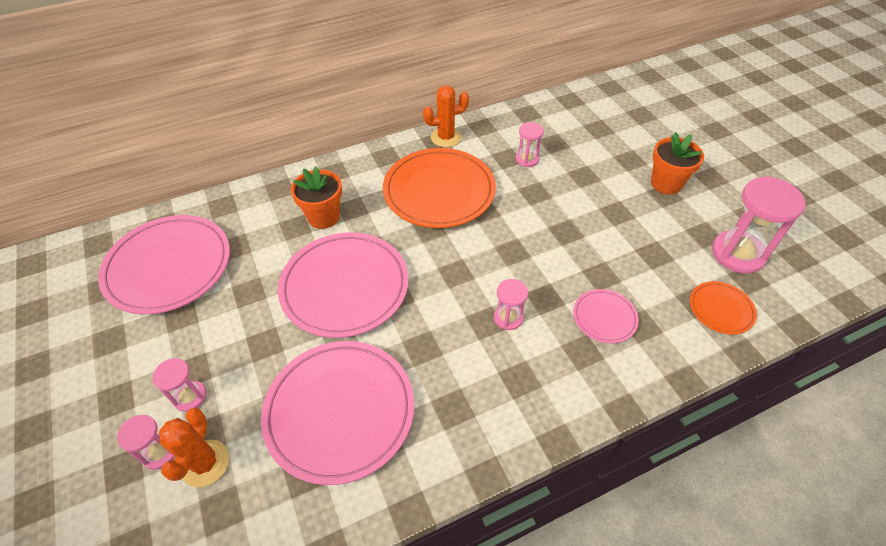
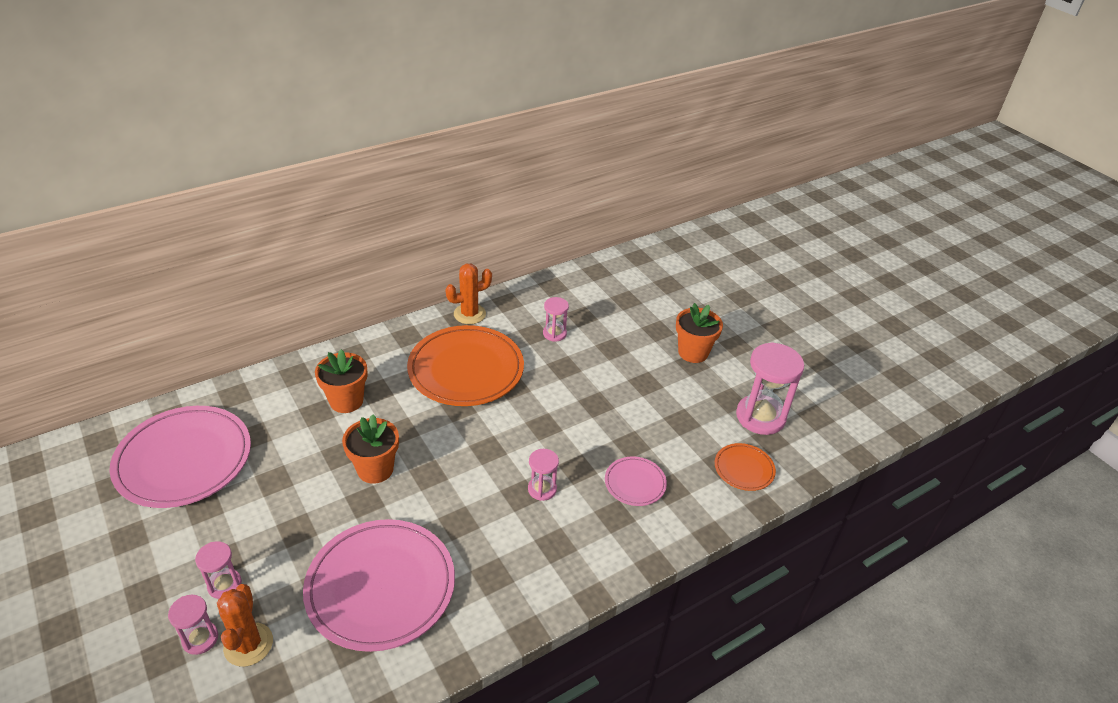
camera: 10 degrees left, 10 degrees down
pink plate [278,233,409,338] -> orange flower pot [342,415,399,484]

